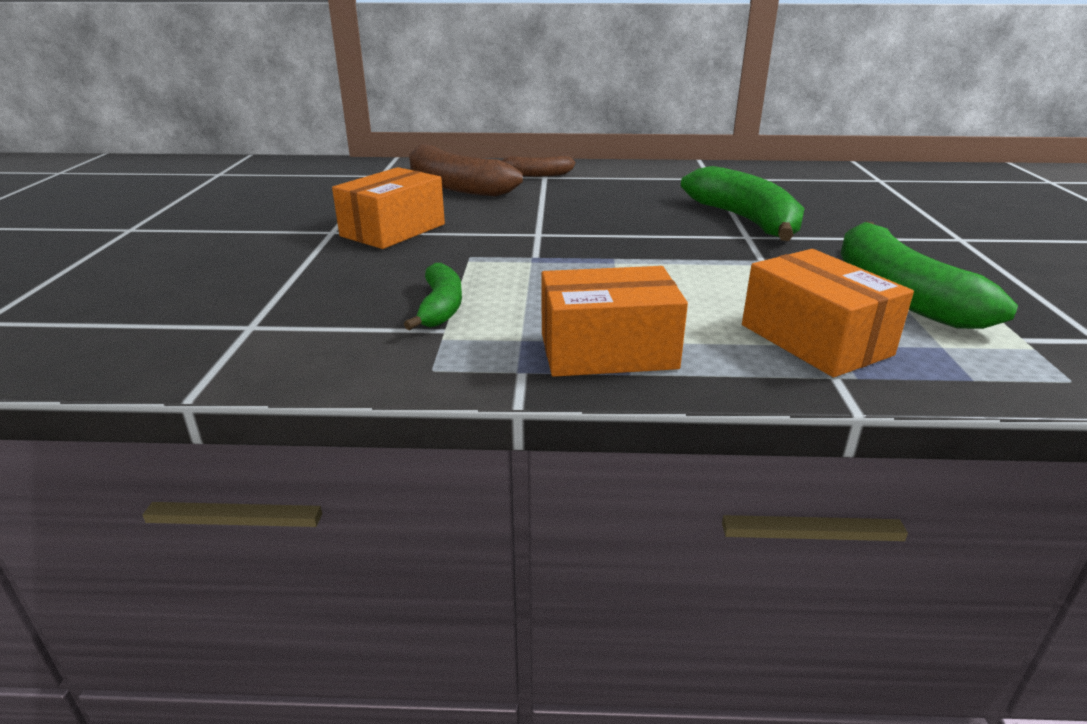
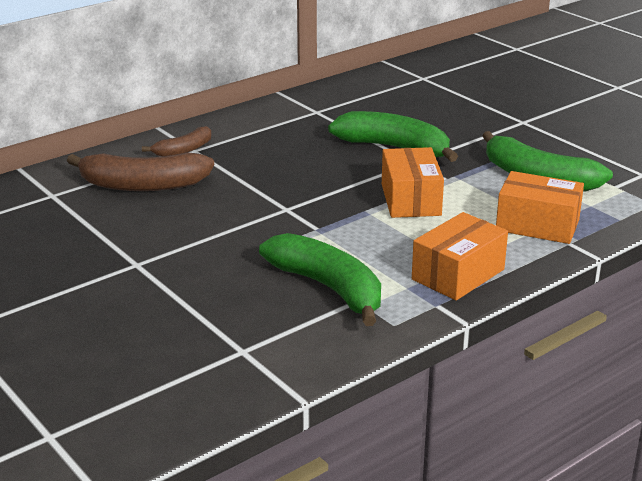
camera: 40 degrees left, 0 degrees up
orange box [332,167,445,249] -> orange box moved to [382,147,444,218]
green banana [404,263,462,330] -> green banana [259,233,381,326], size x1.79

